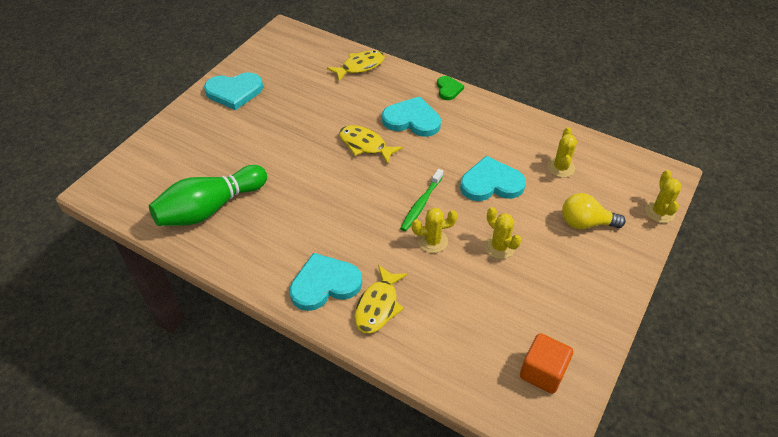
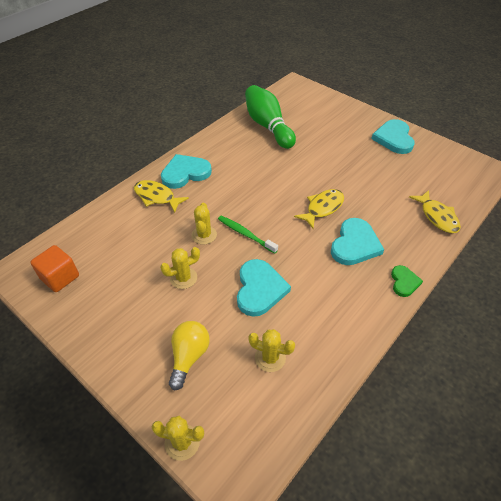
camera: 100 degrees right, 0 degrees up
turquoise heart [289,253,362,311] -> turquoise heart turned 105 degrees counterclockwise [161,154,212,189]
green heart [437,76,464,100] -> green heart turned 90 degrees counterclockwise [391,265,423,297]

